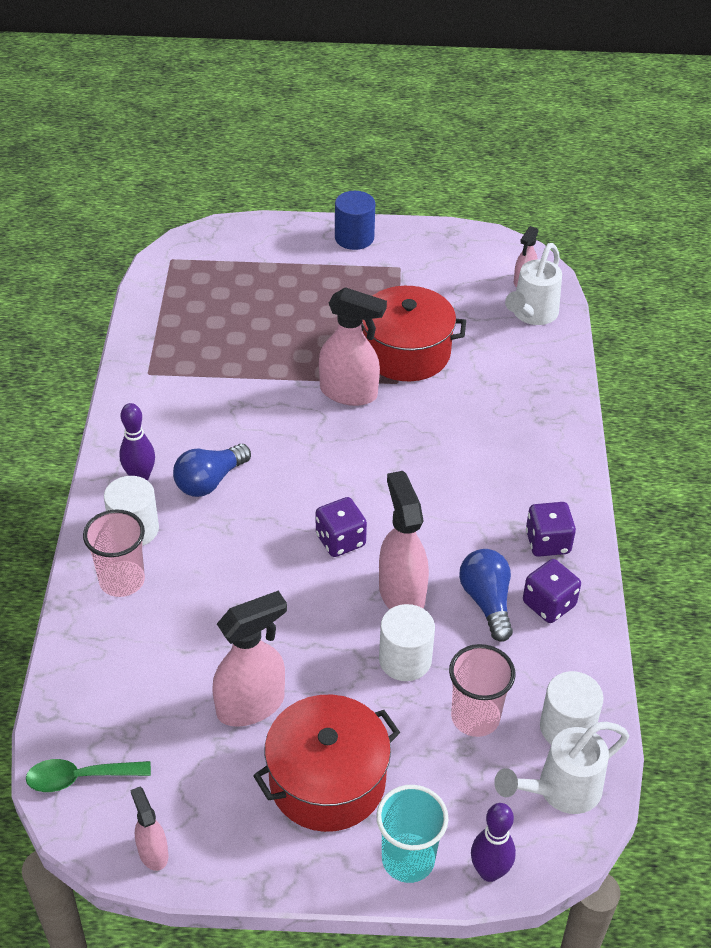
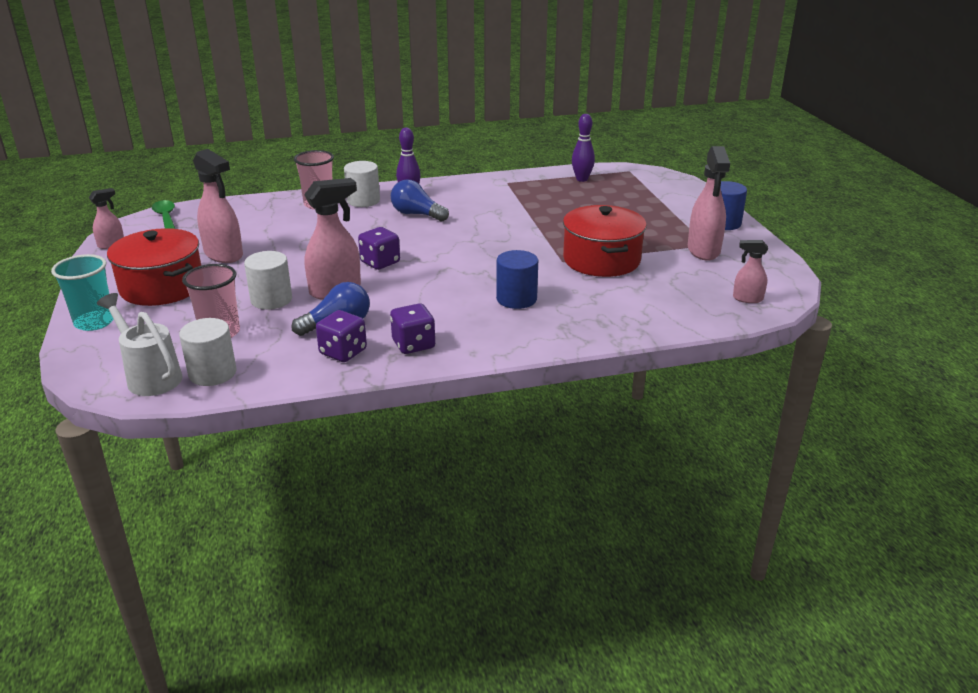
camera: 75 degrees right, 15 degrees down
pink spray bottle [319,287,387,406] -> pink spray bottle moved to [688,146,730,261]
purple bowling pin [471,803,516,882] -> purple bowling pin moved to [572,114,595,182]
white watering can [505,243,562,325] -> none
none -> blue cylinder [496,250,538,309]

